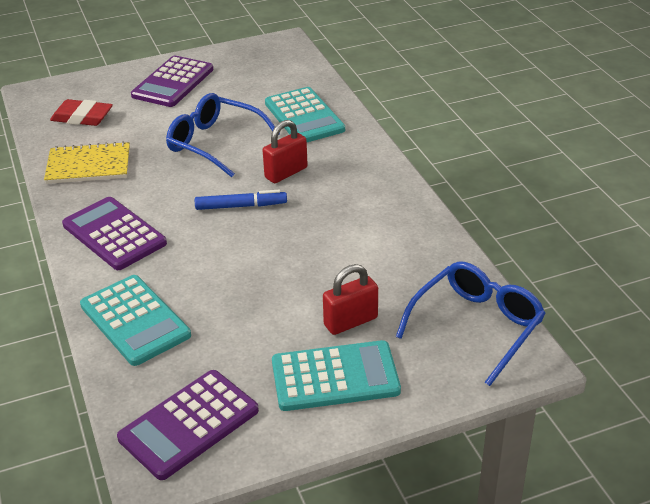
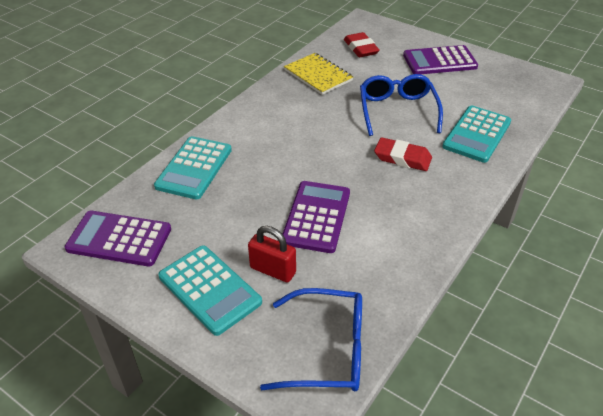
camera: 55 degrees right, 5 degrees up
purple calculator [62,197,167,270] -> purple calculator moved to [283,181,350,253]
blue marker [195,190,287,210] -> none
red padlock [263,120,308,183] -> red eraser [374,137,432,171]

